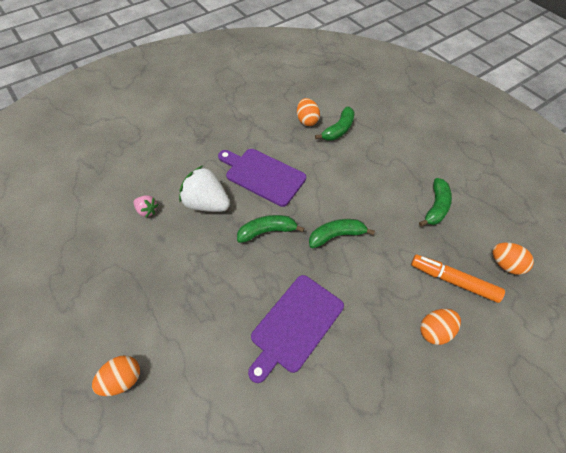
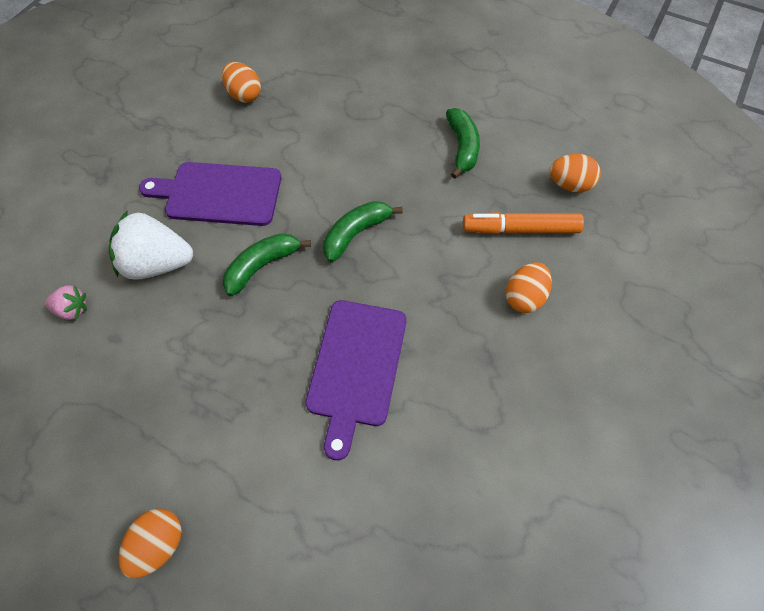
camera: 25 degrees left, 5 degrees up
green banana [315,107,355,141] -> none

